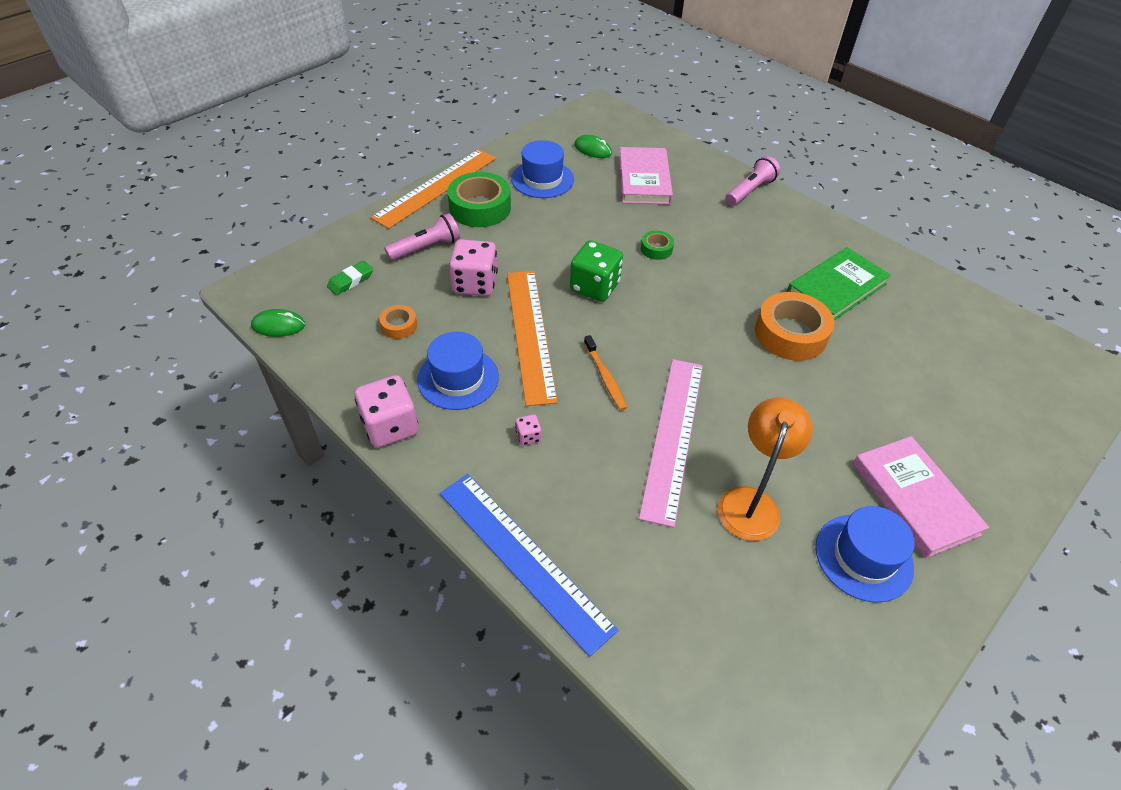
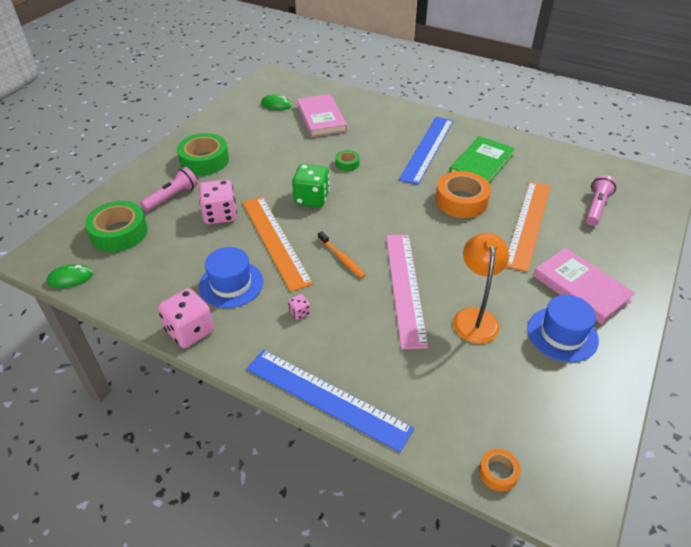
camera: 15 degrees left, 5 degrees down
green eraser [327,261,373,295] -> green tape [85,201,148,252]
orange ruler [371,149,496,229] -> orange ruler moved to [506,181,551,272]
orange tape [379,305,417,339] -> orange tape moved to [479,449,521,491]
blue hat [511,140,574,198] -> none
pink flashlight [726,156,780,206] -> pink flashlight moved to [586,175,616,226]
none -> blue ruler [399,117,453,185]

